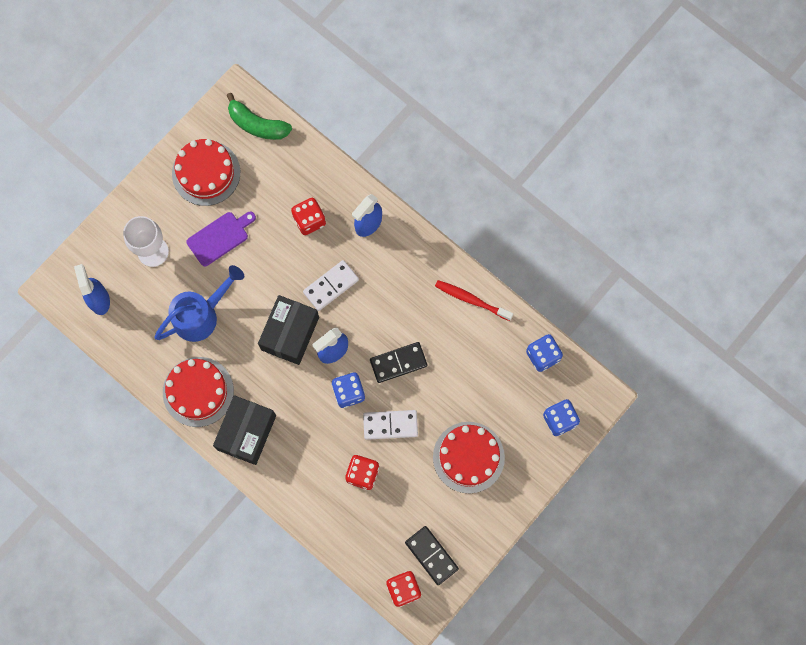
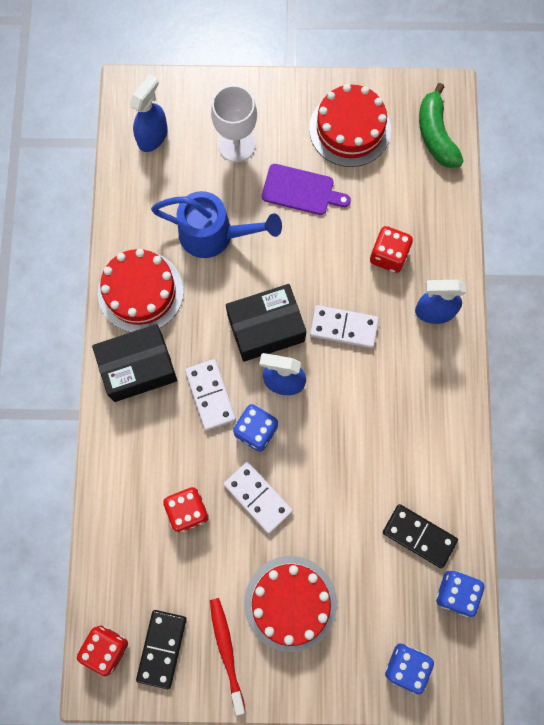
camera: 50 degrees right, 0 degrees up
black domino [370,342,427,383] -> black domino moved to [383,504,458,568]
red toothbrush [435,280,513,321] -> red toothbrush moved to [210,598,245,716]
none -> white domino [185,359,236,431]

